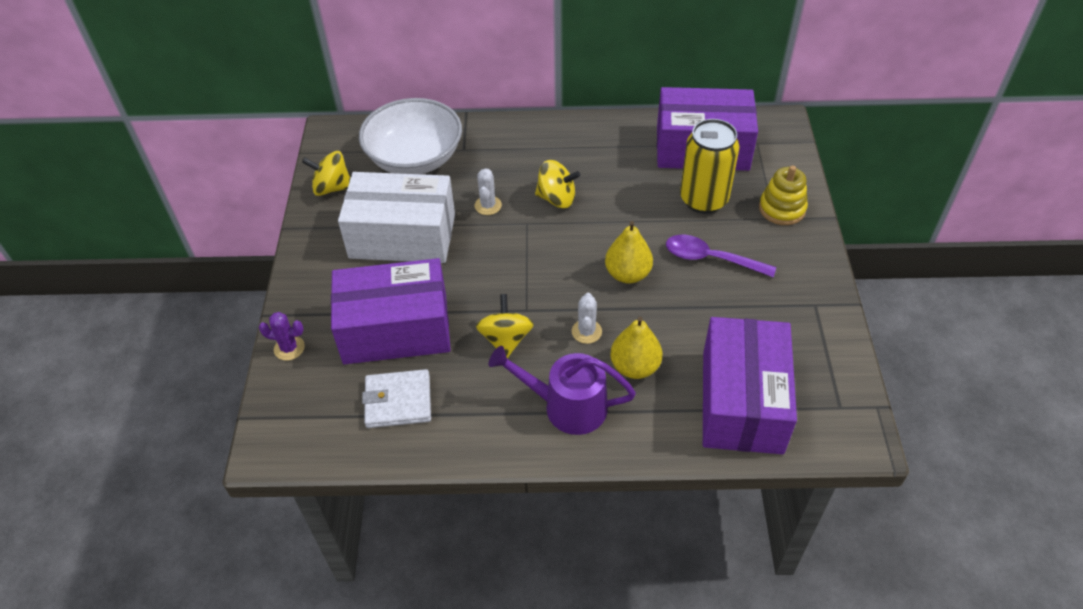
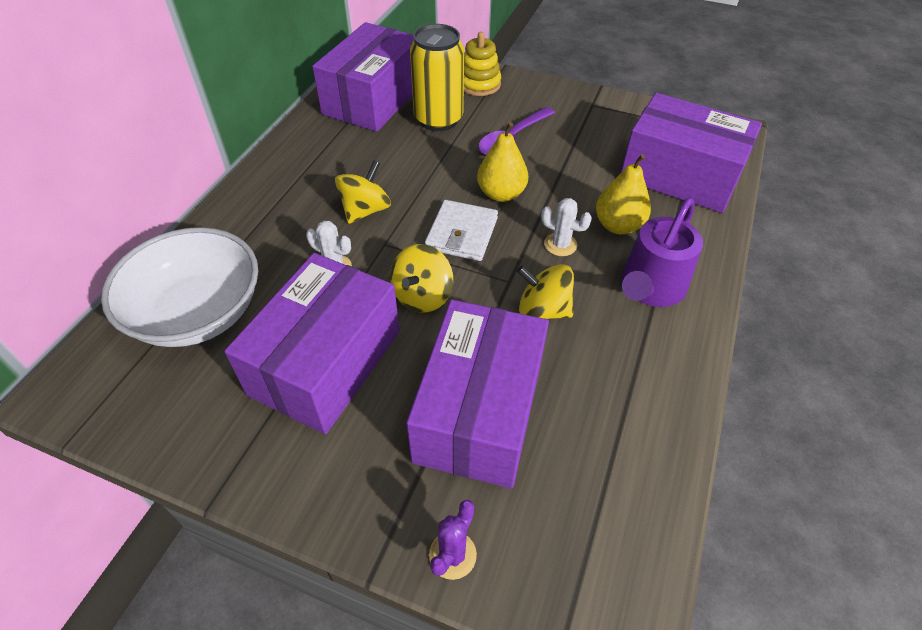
camera: 70 degrees left, 0 degrees up
yellow spinning top [302,151,350,196] -> yellow spinning top moved to [390,244,453,312]
white box [338,172,455,263] -> purple box [224,253,400,434]
white wallet [362,369,431,428] -> white wallet moved to [425,200,498,261]

